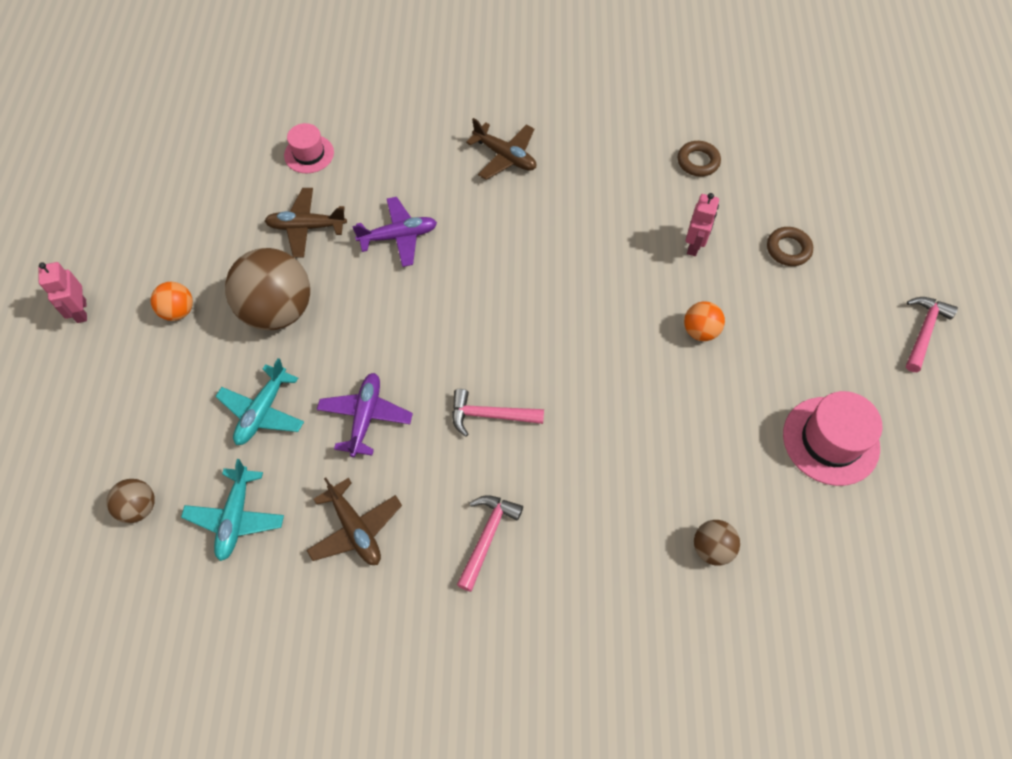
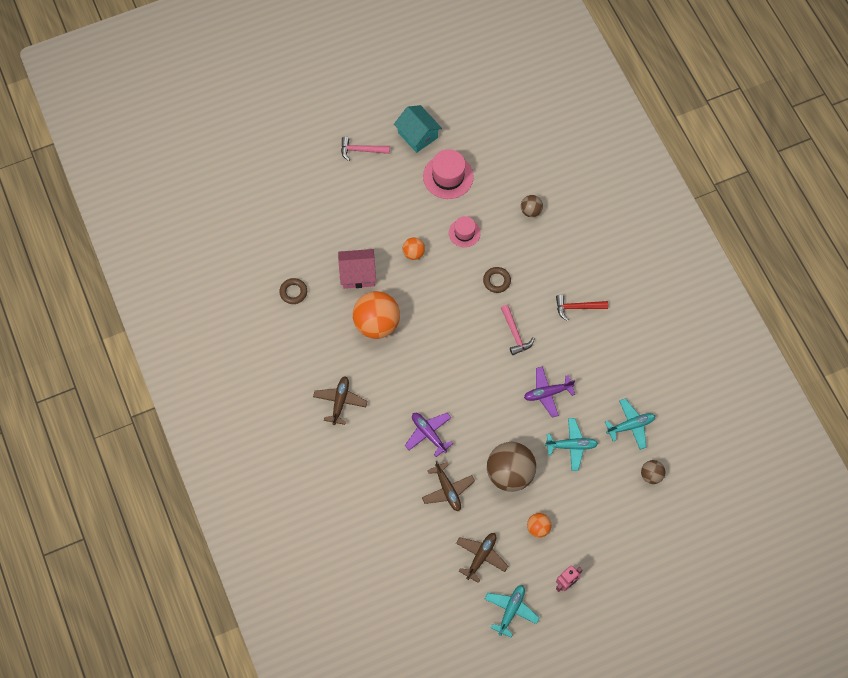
camera: 115 degrees left, 5 degrees up
pink hat [284,123,334,173] -> pink hat moved to [449,216,481,247]
brown plane [306,477,402,565] -> brown plane moved to [456,533,508,583]
pink hammer [457,495,523,592] -> red hammer [556,295,608,321]
pink robot [685,193,719,256] -> pink house [338,249,376,289]
brown ring [767,227,813,266] -> brown ring moved to [483,267,511,293]
none -> orange ball [353,291,400,339]
none -> turquoise house [394,105,442,153]
none -> turquoise plane [485,585,540,638]

